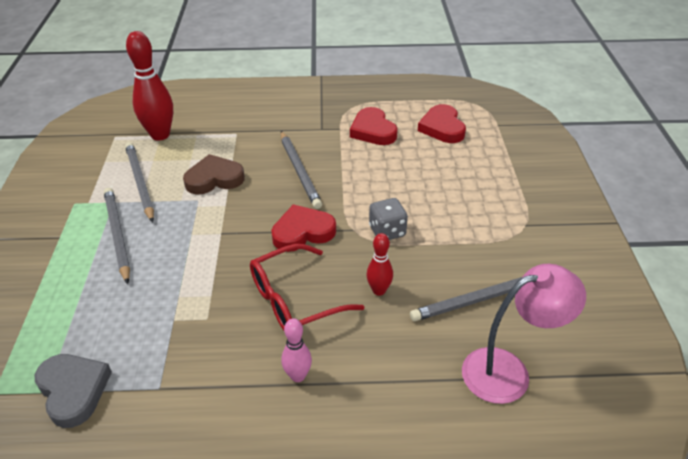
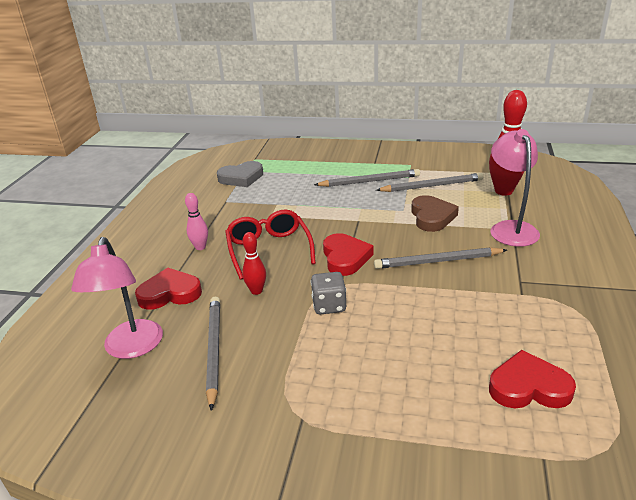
camera: 105 degrees right, 10 degrees down
red heart [350,107,398,145] -> red heart moved to [135,268,202,310]
none -> pink lamp [491,129,540,247]

